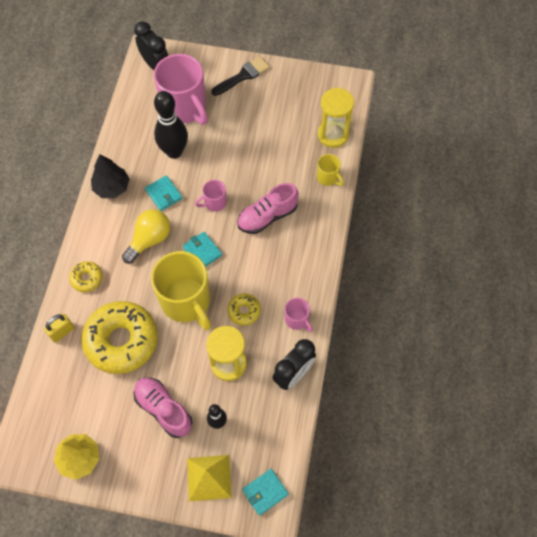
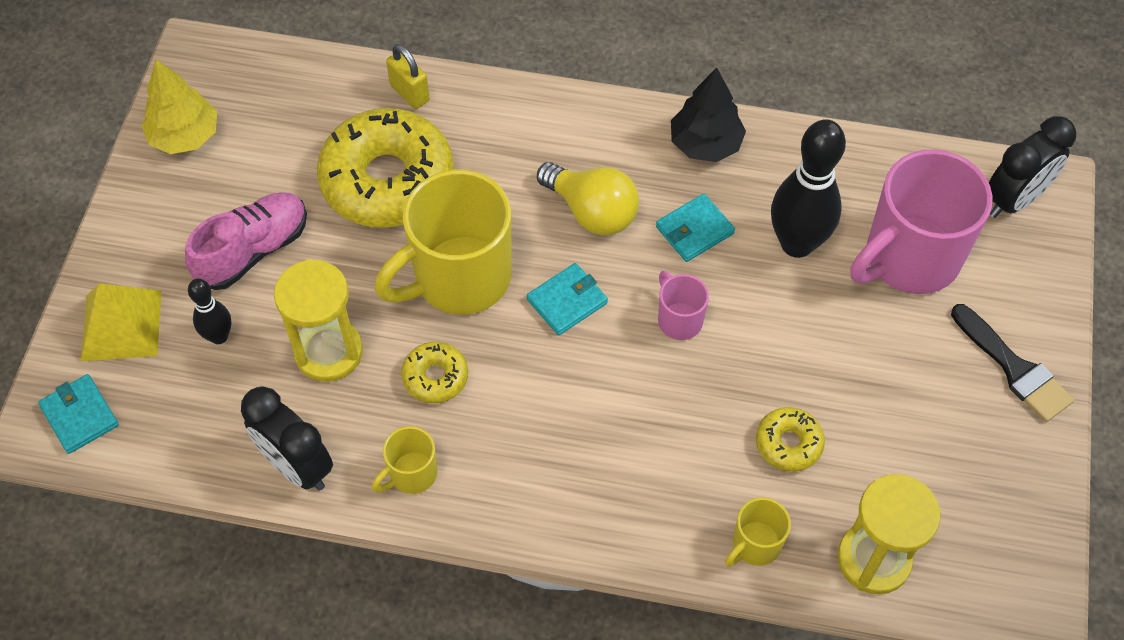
camera: 90 degrees right, 5 degrees down
yellow donut [69,261,103,292] -> yellow donut moved to [756,407,825,472]
pink shoe [237,183,299,234] -> none
pink mug [285,298,313,332] -> yellow mug [372,426,438,494]

